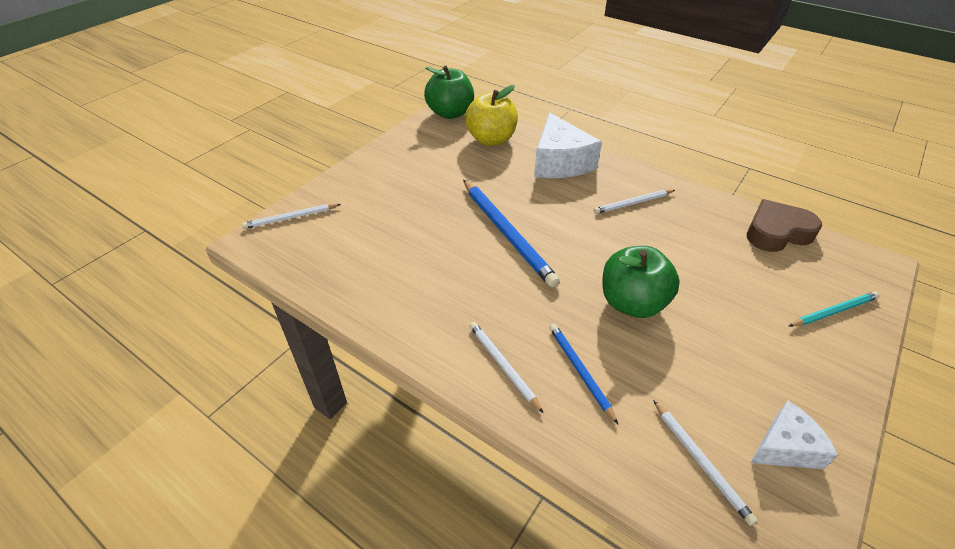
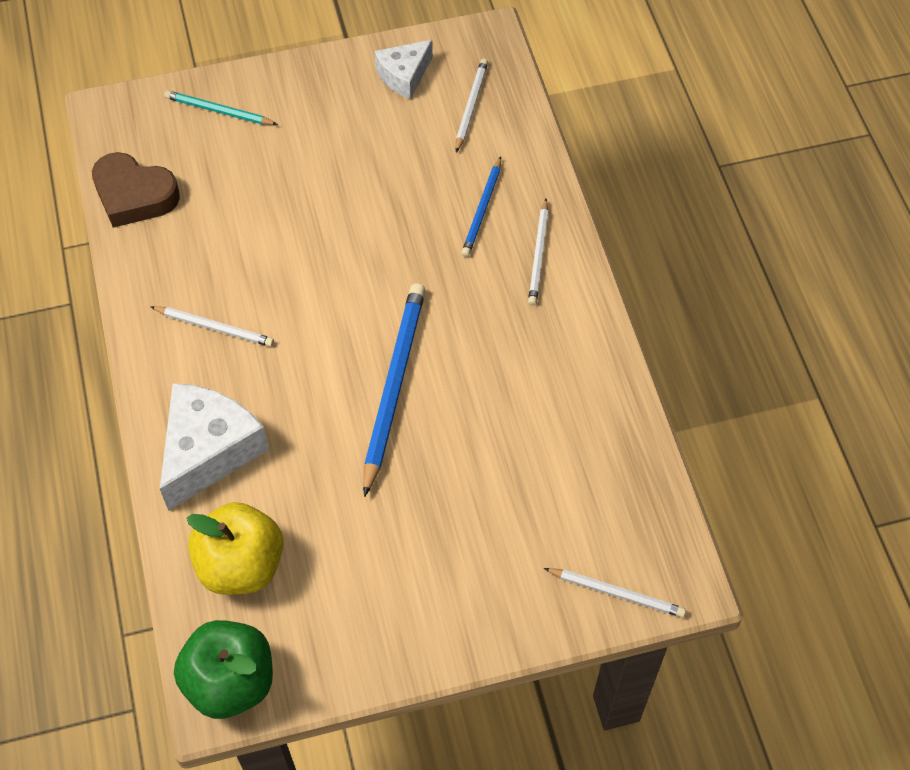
camera: 140 degrees left, 15 degrees up
green apple [602,246,680,318] -> none
white cheese [750,401,838,469] -> white cheese turned 60 degrees counterclockwise [374,40,433,99]

